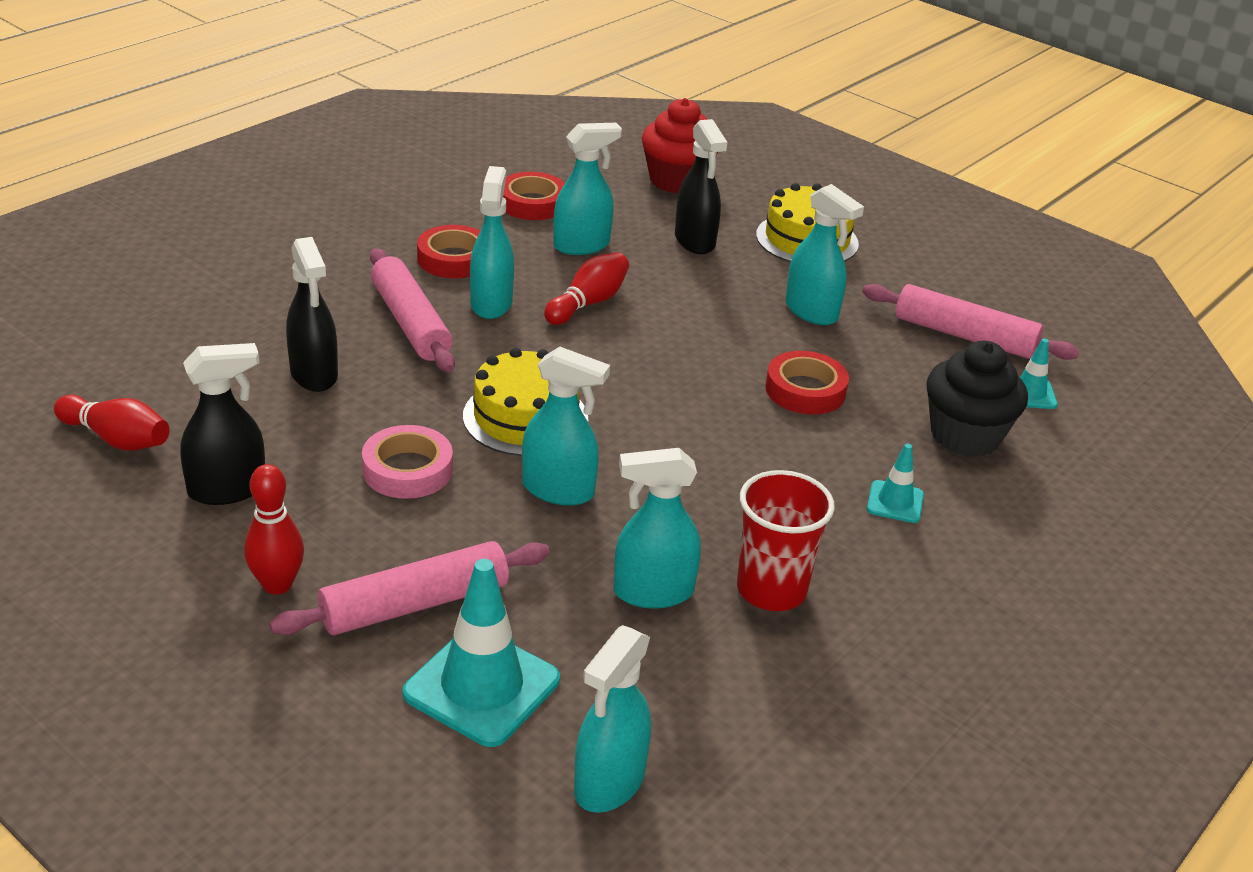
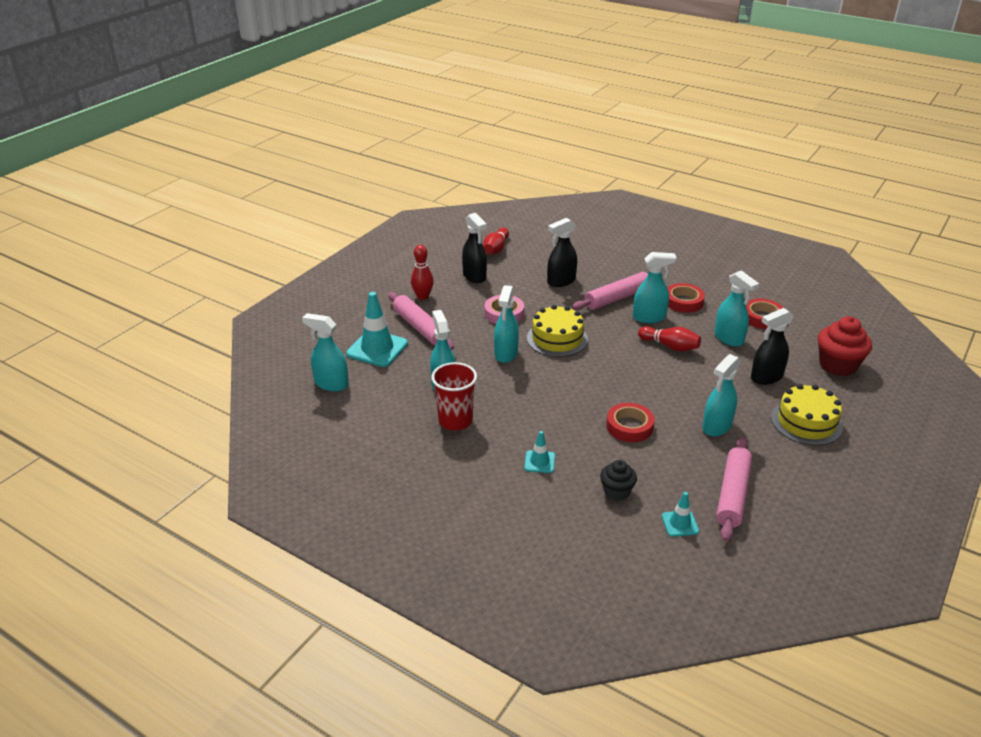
camera: 85 degrees right, 0 degrees up
black cupcake [926,341,1028,457] -> black cupcake [600,460,637,501], size x0.60

